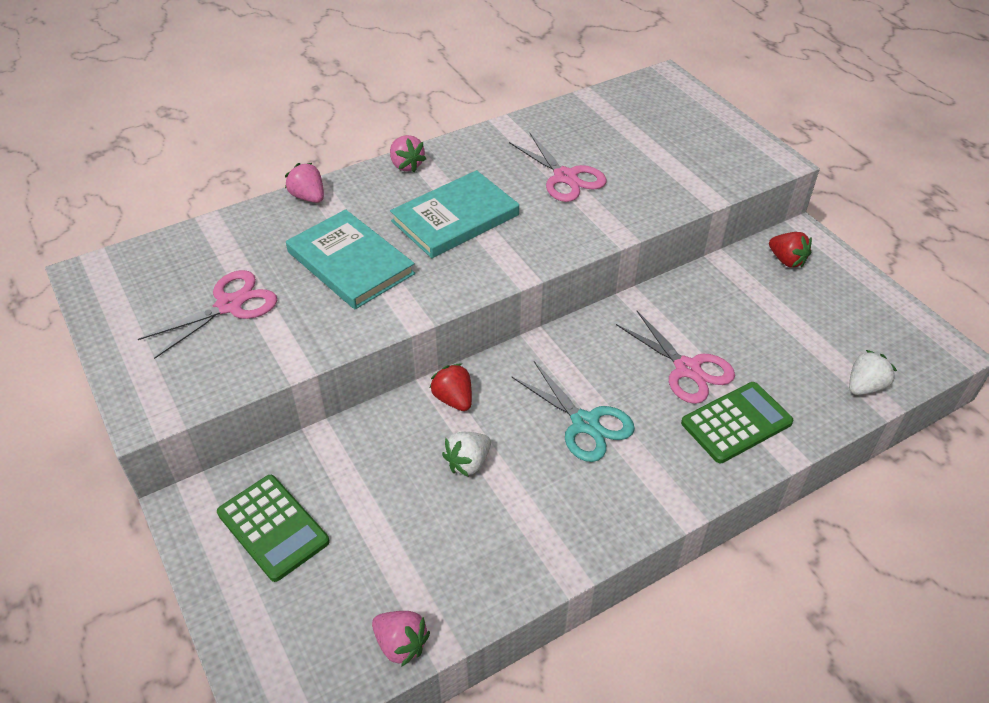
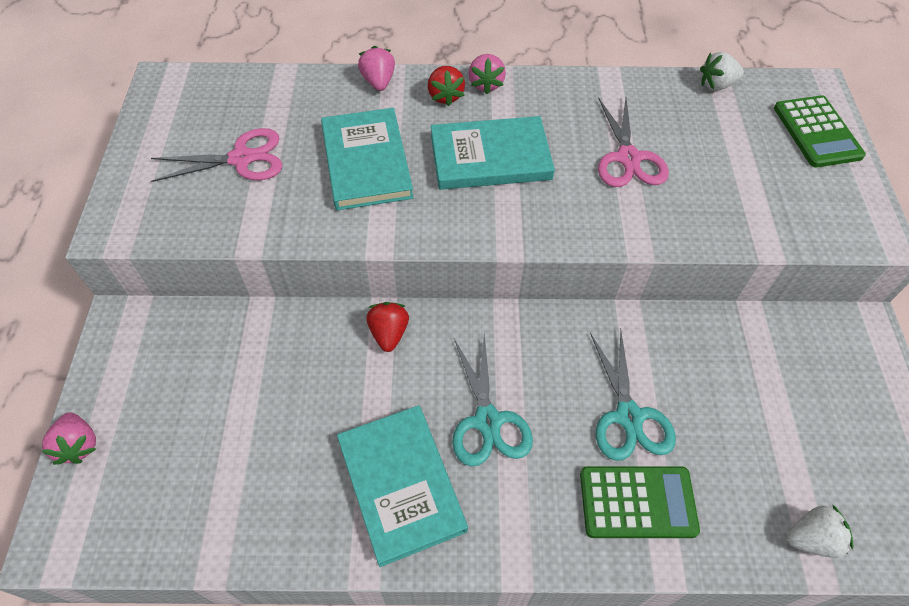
camera: 30 degrees right, 10 degrees up
green calculator [217,475,330,582] -> green calculator moved to [774,95,866,168]
pink strawberry [372,611,430,667] -> pink strawberry moved to [42,412,96,465]
white strawberry [442,432,491,477] -> white strawberry moved to [700,52,744,91]
pink scissors [616,311,735,404] -> turquoise scissors [590,330,676,461]
red strawberry [769,232,812,268] -> red strawberry moved to [428,66,465,106]
none -> turquoise book [337,405,468,567]

